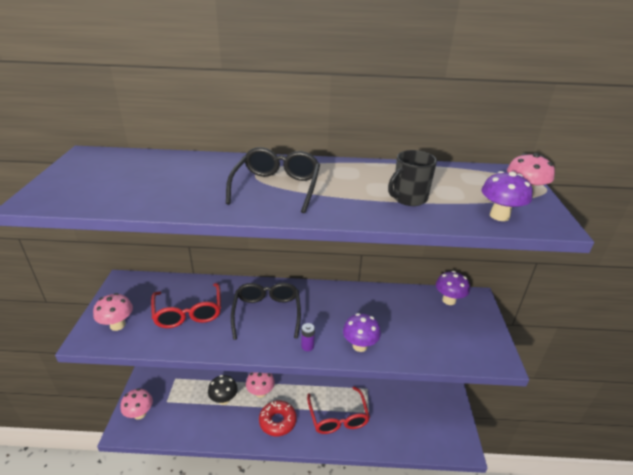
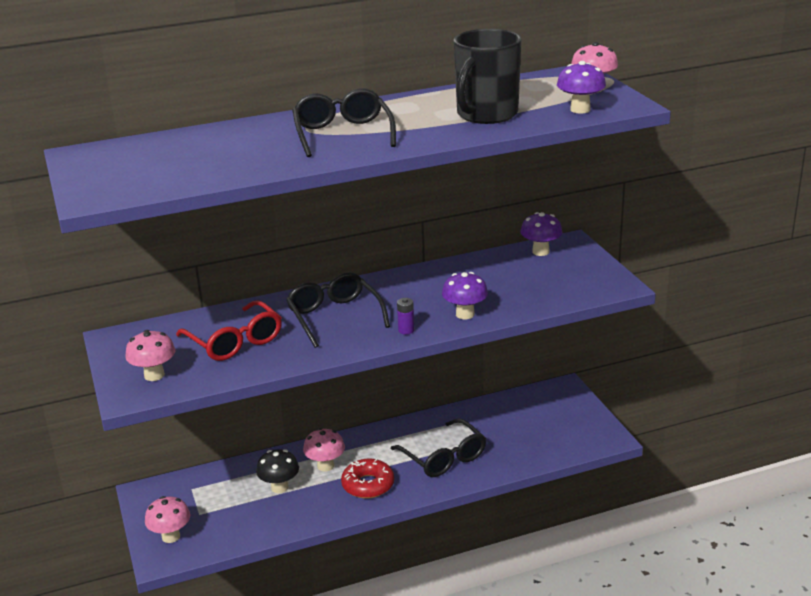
camera: 20 degrees left, 5 degrees down
red glasses [307,386,370,434] -> black glasses [391,418,486,477]
black mug [388,150,437,206] -> black mug [453,29,522,124], size x1.61

